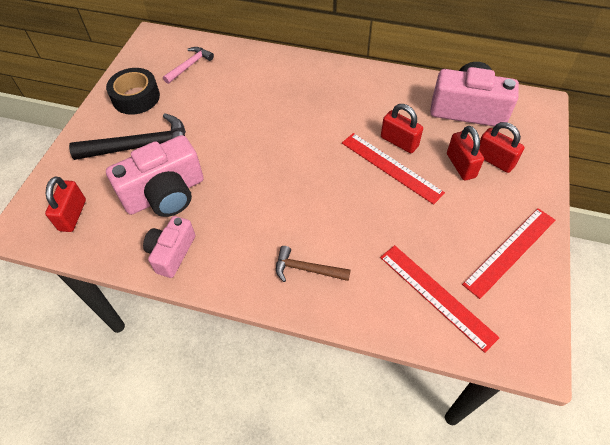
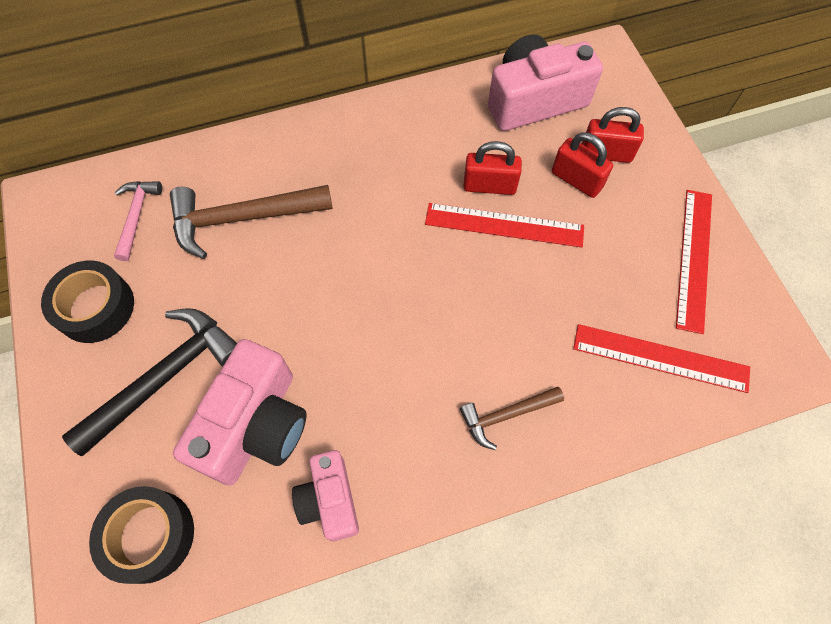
camera: 35 degrees left, 10 degrees up
red padlock [45,177,86,232] -> black tape [89,486,194,584]
none -> brown hammer [170,185,333,259]

